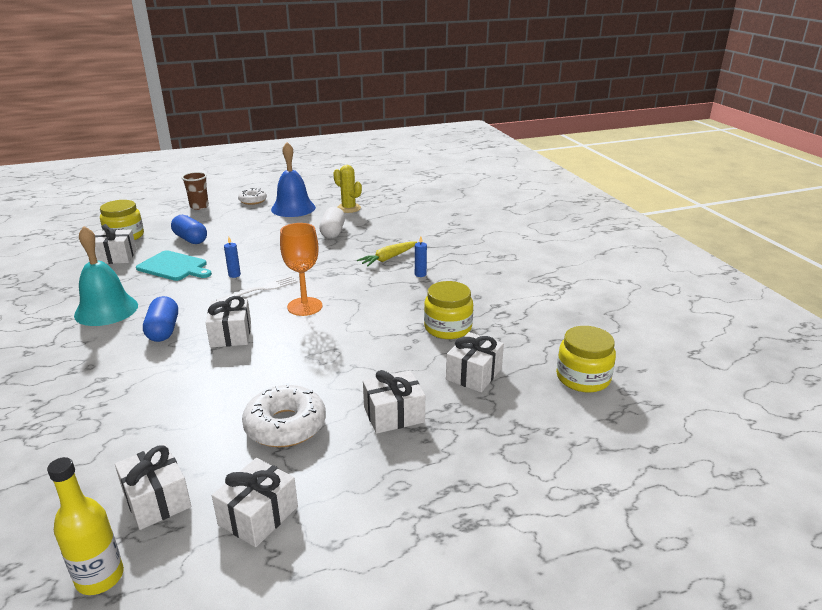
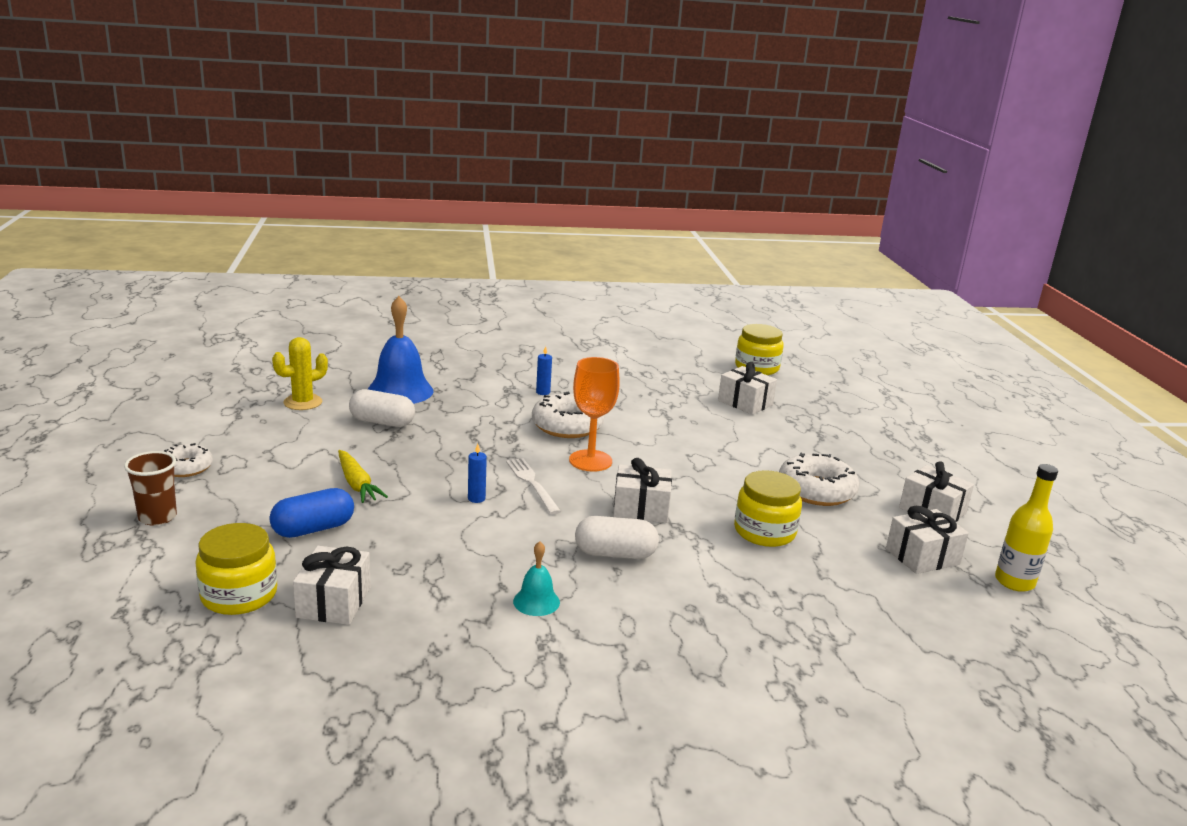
camera: 80 degrees left, 5 degrees down
turquoise bell [74,226,138,326] -> turquoise bell [513,541,560,616], size x0.50
turquoise cutting board [136,250,212,281] -> none
blue capsule [143,296,178,342] -> white capsule [575,516,659,559]
blue bell [271,142,316,217] -> blue bell moved to [368,296,434,404]
yellow carrot [357,242,417,267] -> yellow carrot moved to [338,450,388,503]
white gift [363,370,425,434] -> none
yellow jar [424,281,473,339] -> yellow jar moved to [734,470,802,547]
none -> white donut [532,392,604,438]

